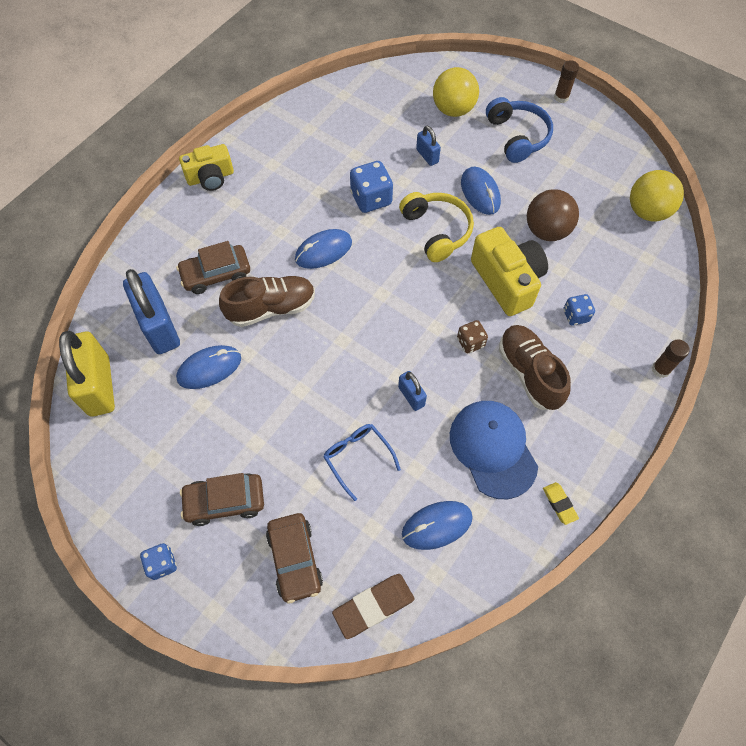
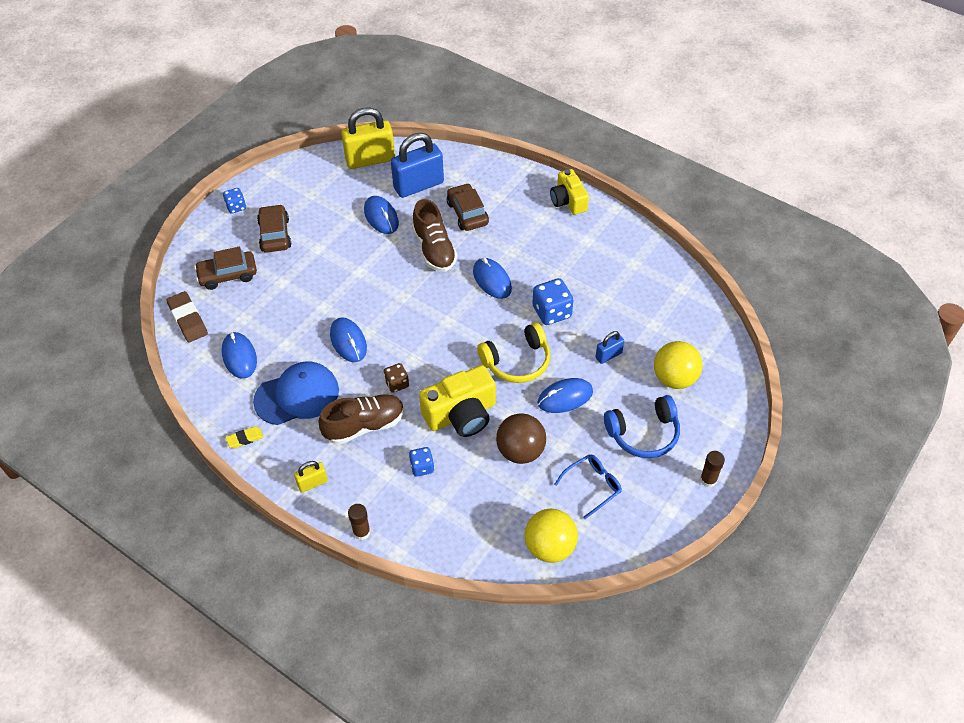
camera: 90 degrees right, 10 degrees down
blue glasses [323,424,401,501] -> blue glasses moved to [554,454,622,519]
blue padlock [398,371,427,411] -> blue mouse [330,317,367,362]
none -> yellow padlock [294,461,328,493]

